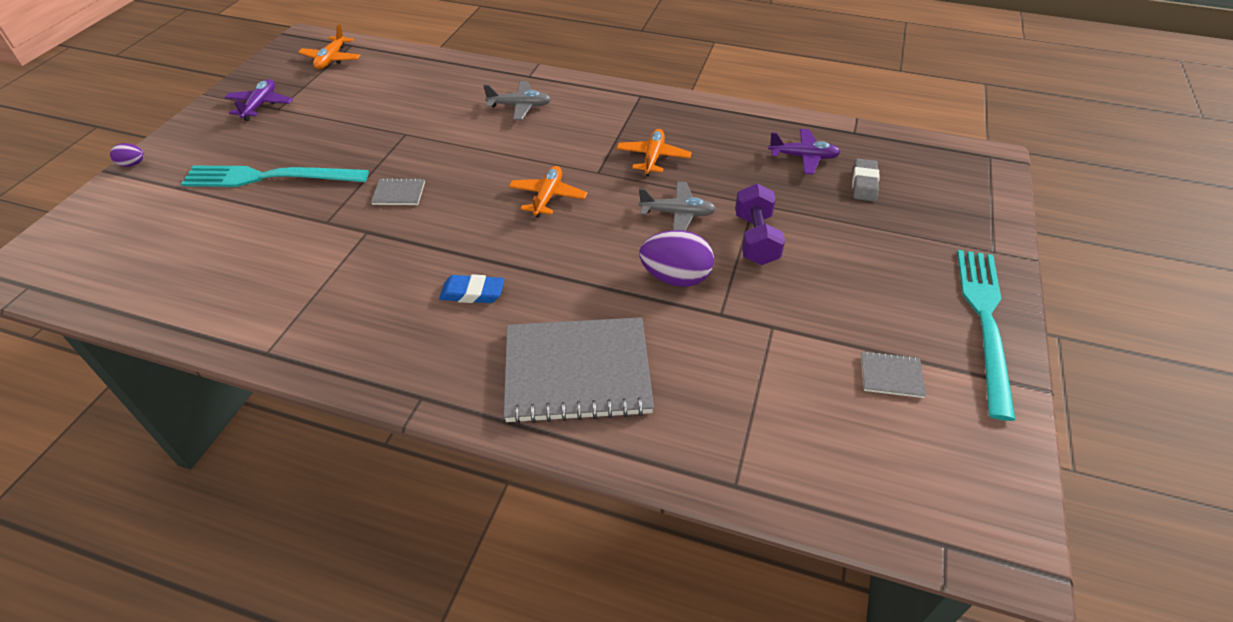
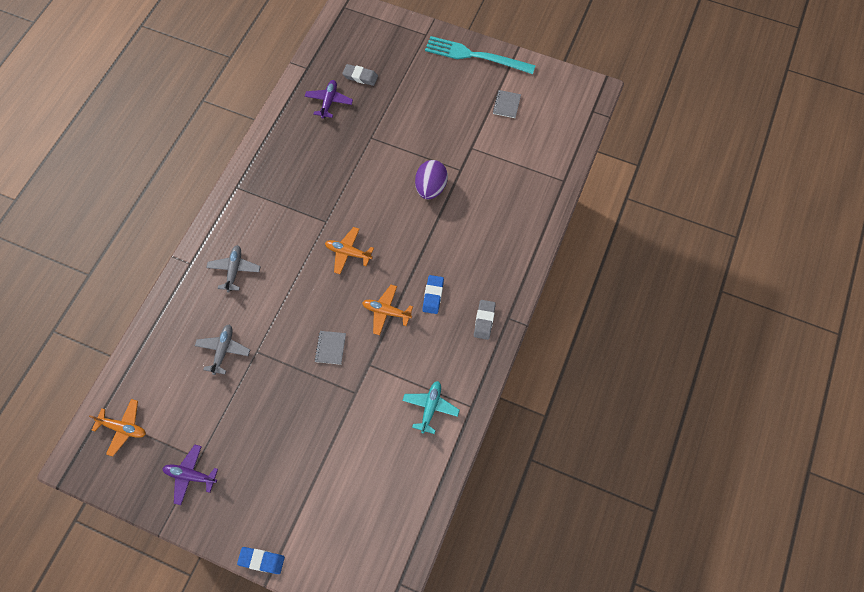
camera: 85 degrees left, 20 degrees up
purple egg [110,143,144,167] -> blue eraser [237,547,285,574]
turquoise fork [181,165,369,187] -> none
grey notebook [504,317,654,424] -> none
orange plane [616,129,692,176] -> orange plane moved to [362,285,413,335]
grey plane [638,181,716,231] -> grey plane moved to [195,324,250,375]
purple dumbbell [735,184,785,265] -> none
none -> turquoise plane [402,381,460,434]
none -> grey eraser [474,300,496,340]

